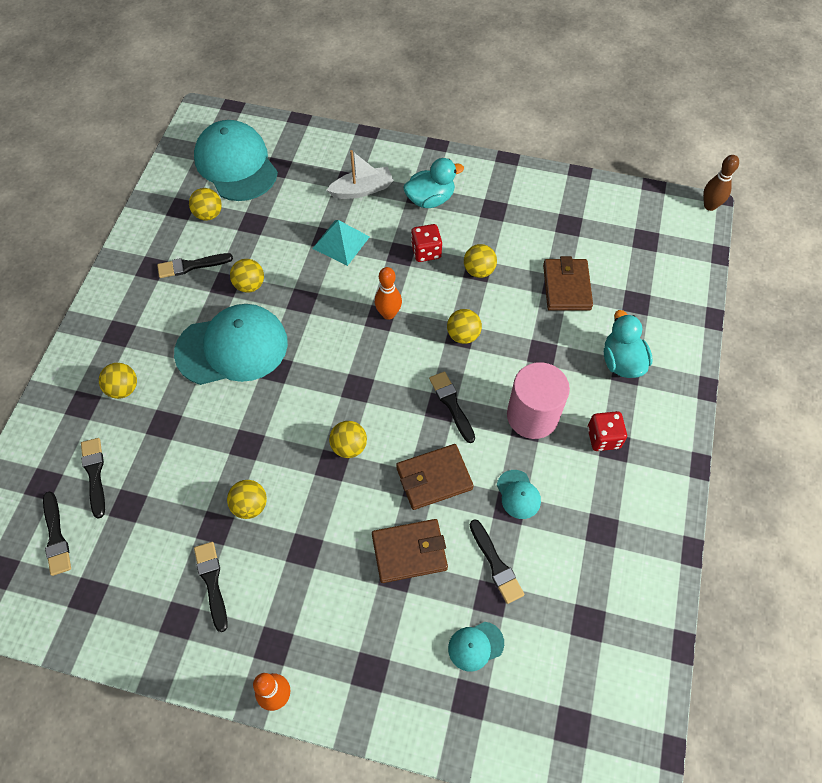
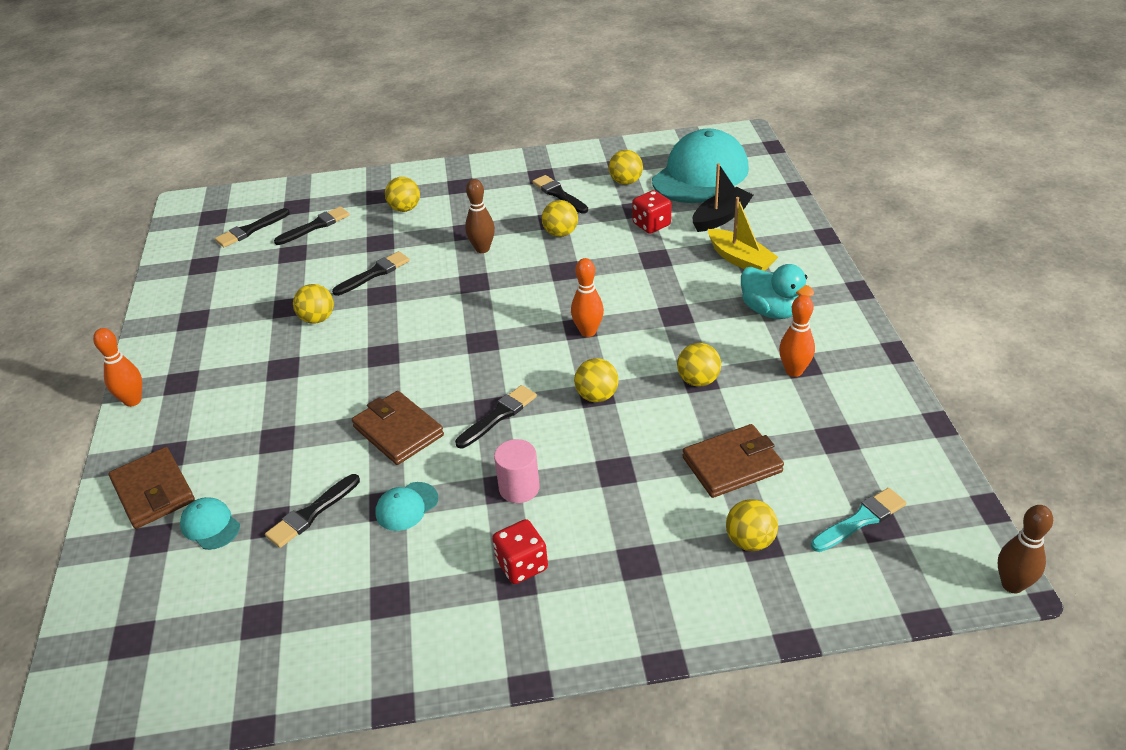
camera: 70 degrees right, 20 degrees down
turquoise cap [174,304,288,385] -> brown bowling pin [465,179,495,253]
black brush [194,542,228,632] -> black brush moved to [332,251,410,296]
turquoise pyramid [312,220,370,266] -> none
white boat [327,150,394,199] -> yellow boat [708,197,778,271]
yellow ball [329,421,367,458] -> yellow ball moved to [726,499,778,551]
brown wallet [372,519,448,583] -> brown wallet moved to [109,447,195,529]
red dice [411,224,442,262] -> red dice moved to [632,190,671,234]
pink cylinder [507,362,570,439] -> pink cylinder [494,439,540,503], size x0.59
turquoise duck [604,310,653,378] -> none
none -> black boat [693,163,753,232]
none -> orange bowling pin [779,295,815,377]
none -> turquoise brush [811,488,906,552]

